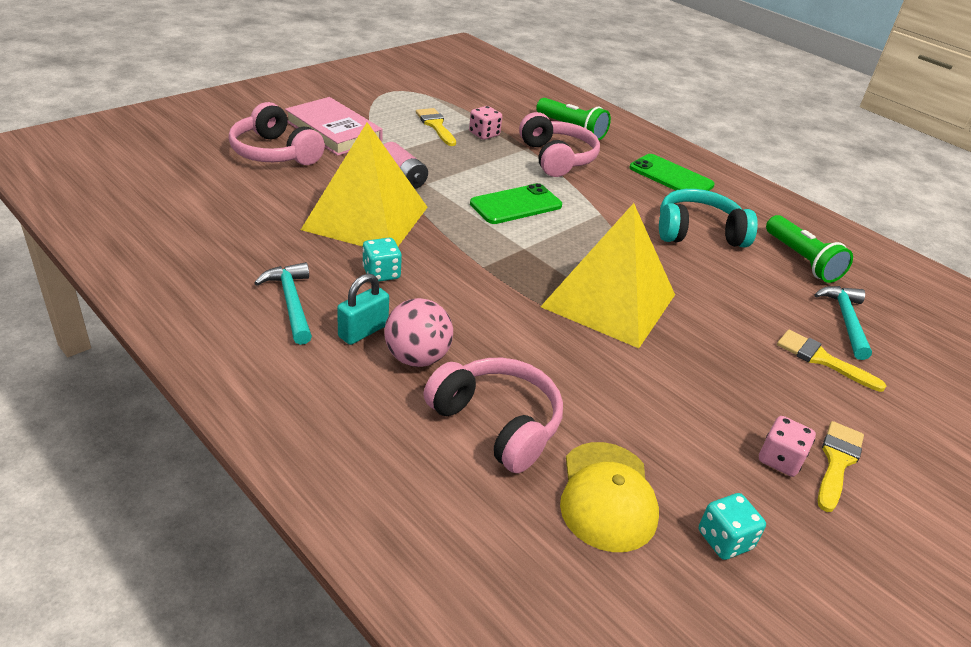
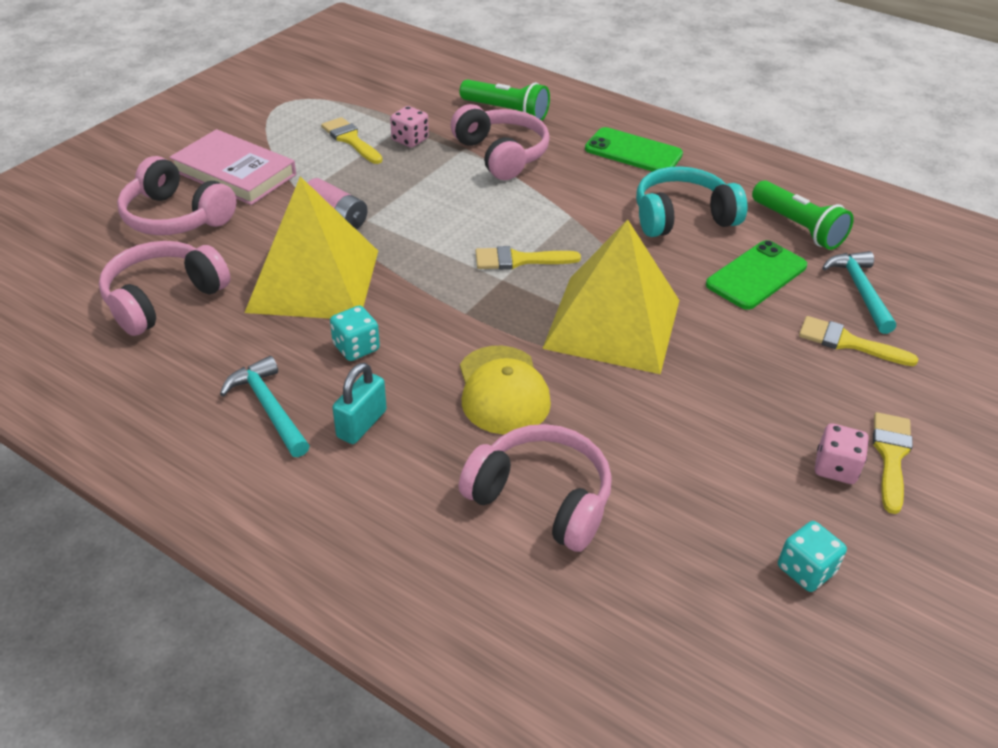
camera: 10 degrees left, 5 degrees up
pink ball [384,298,453,367] -> none
green phone [470,183,562,224] -> green phone moved to [706,240,807,310]
yellow cap [560,442,659,552] -> yellow cap moved to [460,346,551,435]
none -> pink headphones [99,241,231,336]
none -> yellow brush [475,246,581,270]

